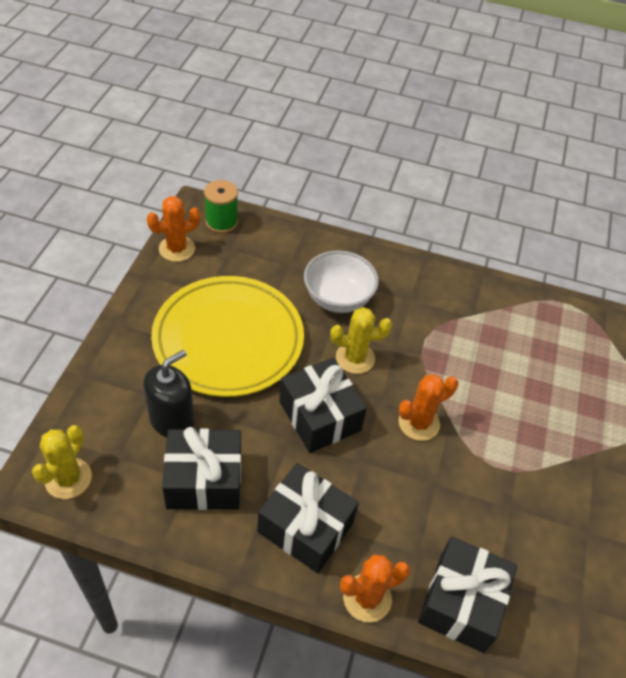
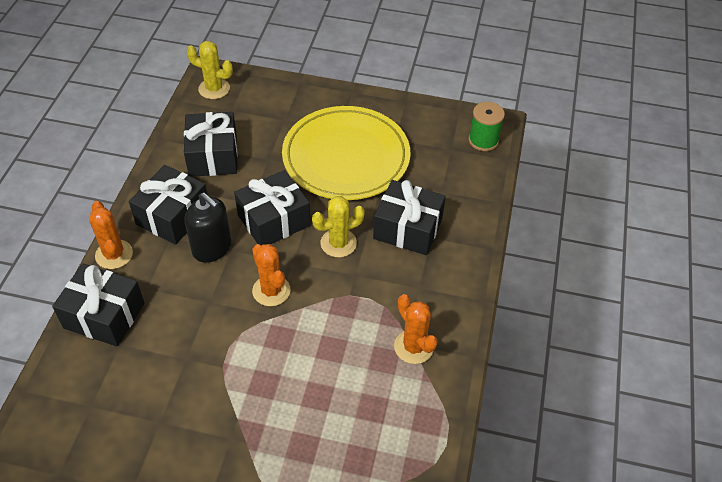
camera: 90 degrees right, 0 degrees up
black soap dispenser [144,350,194,438] -> black soap dispenser moved to [185,193,231,263]
orange cactus [147,196,200,262] -> orange cactus moved to [394,294,438,364]
white bowl [304,250,379,313] -> black gift [373,180,446,255]
yellow cactus [330,307,392,374] -> yellow cactus turned 75 degrees clockwise [312,196,365,257]

